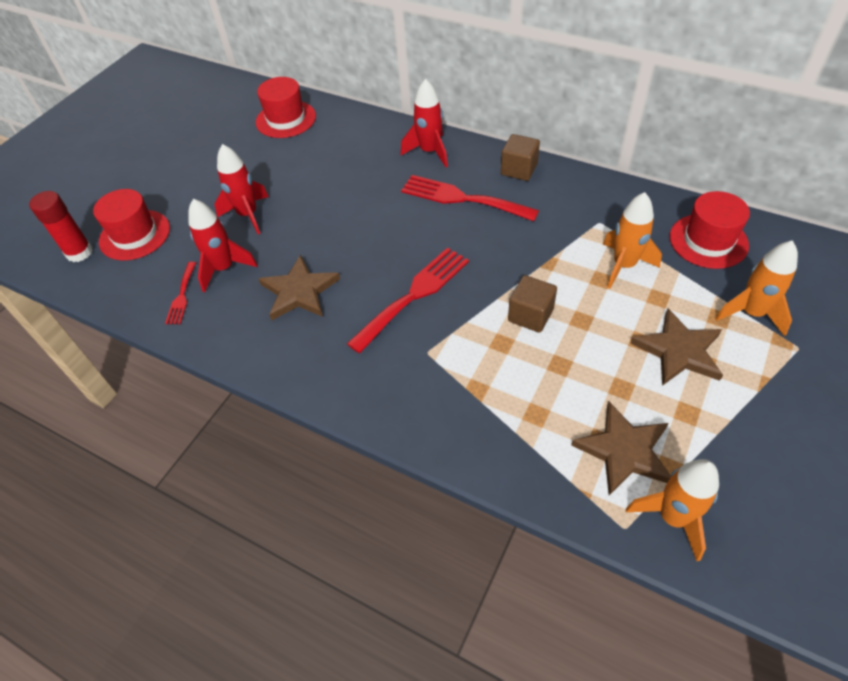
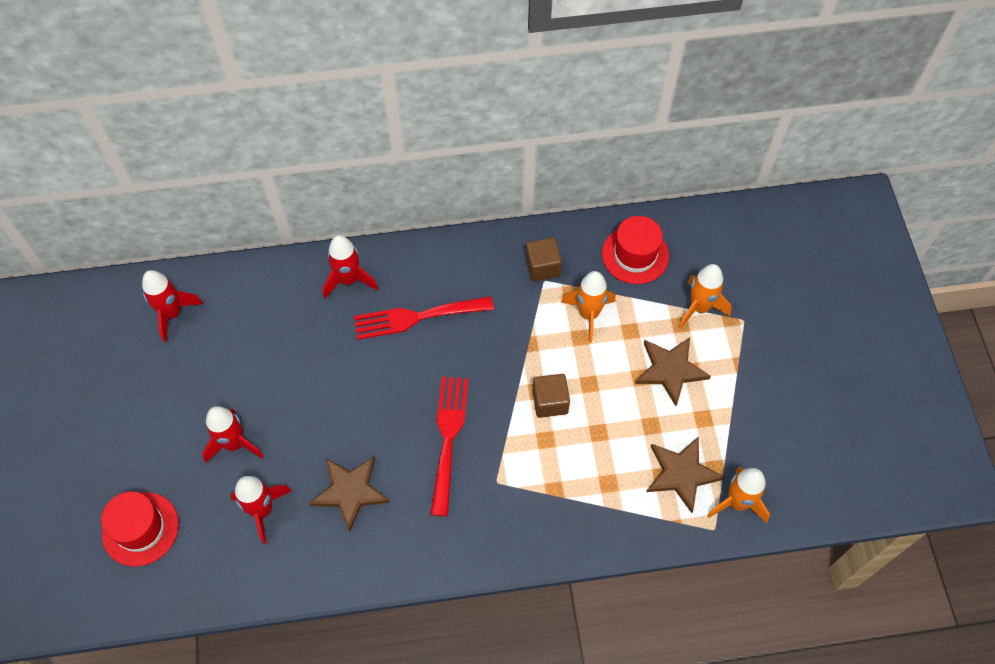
camera: 40 degrees left, 10 degrees up
red glue stick [29,191,93,262] -> none
red fork [165,262,196,324] -> none
red hat [256,77,316,138] -> red rocket [142,270,203,342]
brown cube [501,134,540,181] -> brown cube moved to [525,237,562,281]

